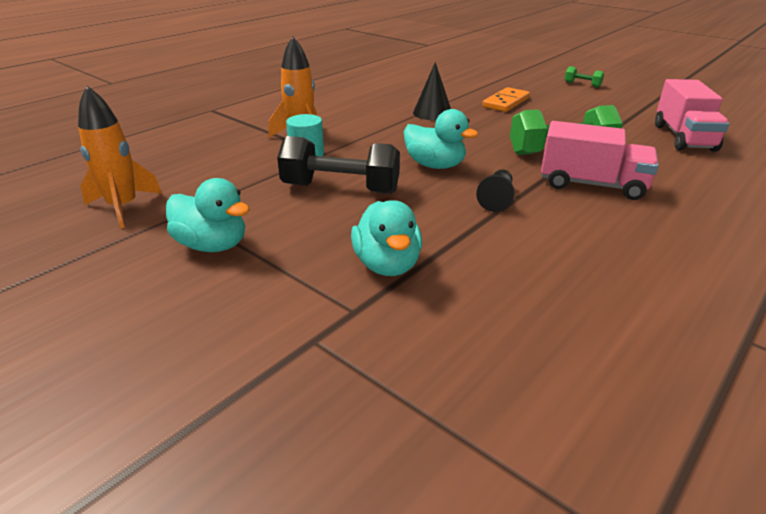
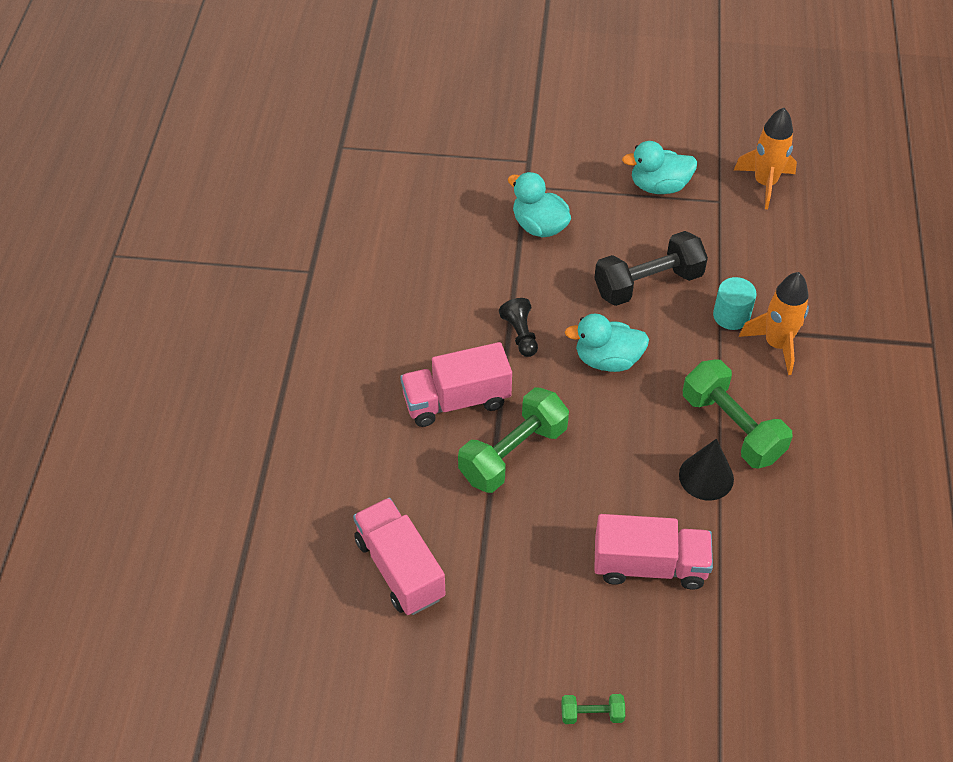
camera: 145 degrees right, 20 degrees up
orange domino [482,87,530,112] -> pink truck [594,514,713,590]
none -> green dumbbell [683,359,793,469]

